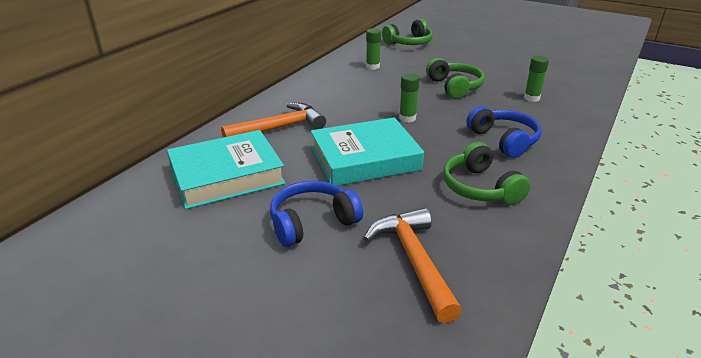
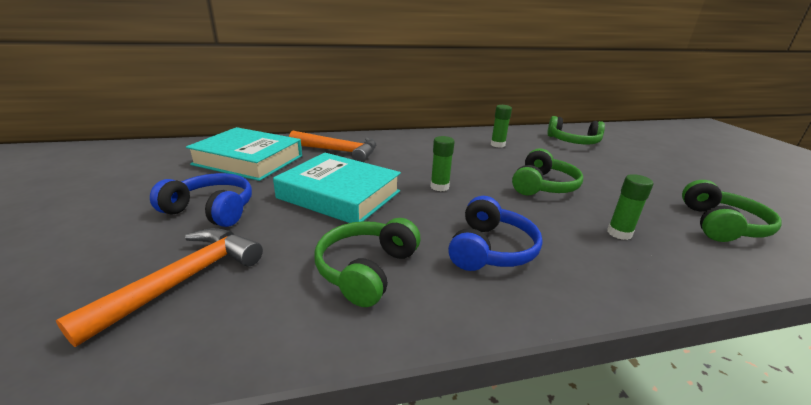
camera: 45 degrees right, 5 degrees down
none -> green headphones [682,180,782,242]

